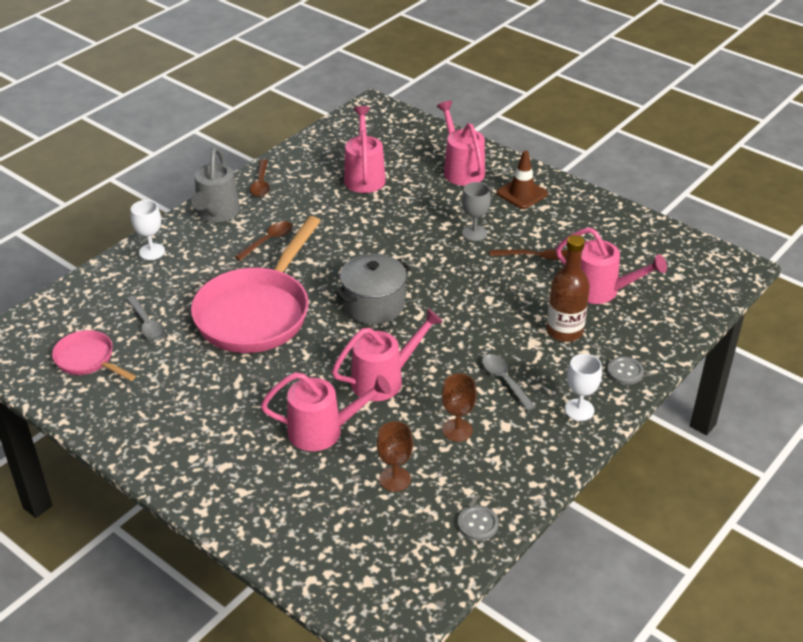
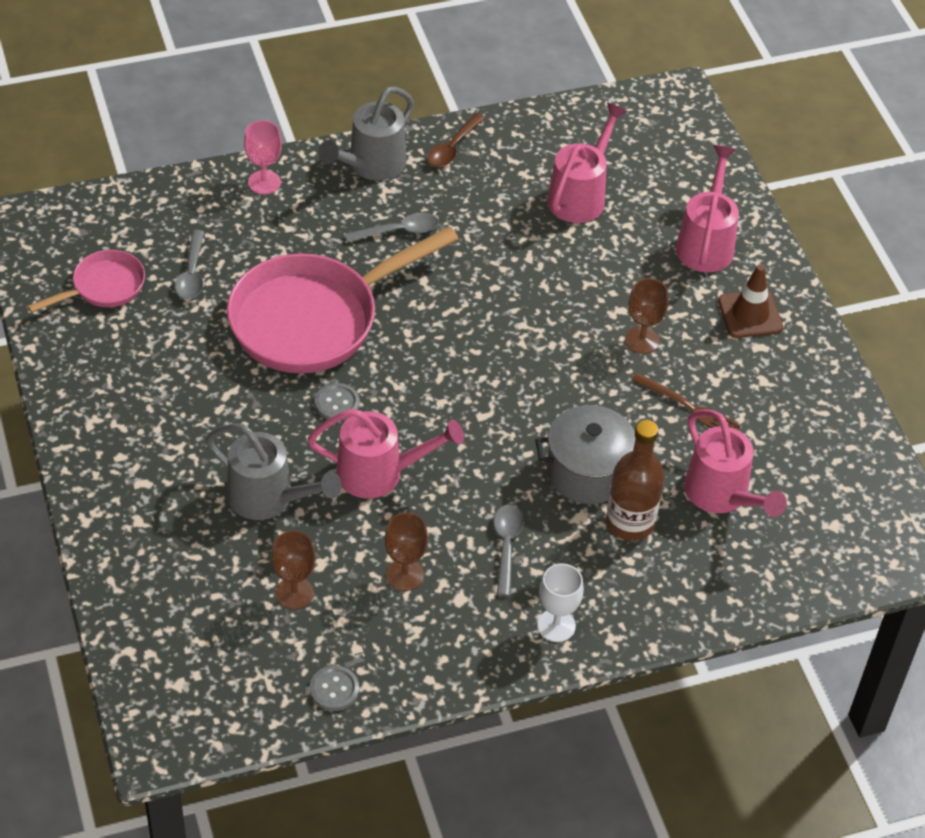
camera: 30 degrees right, 10 degrees up
pink pan [52,330,136,381] -> pink pan turned 75 degrees clockwise [27,250,145,313]
white goblet [131,200,165,260] -> pink goblet [244,120,282,195]
brown spoon [234,221,292,261] -> grey spoon [345,212,438,243]
pink watering can [261,372,391,451] -> grey watering can [206,423,342,520]
grey pot [335,254,411,324] -> grey pot moved to [535,405,635,504]
grey goblet [462,182,491,241] -> brown goblet [625,278,668,354]
grey button [607,357,644,385] -> grey button moved to [315,383,359,421]

